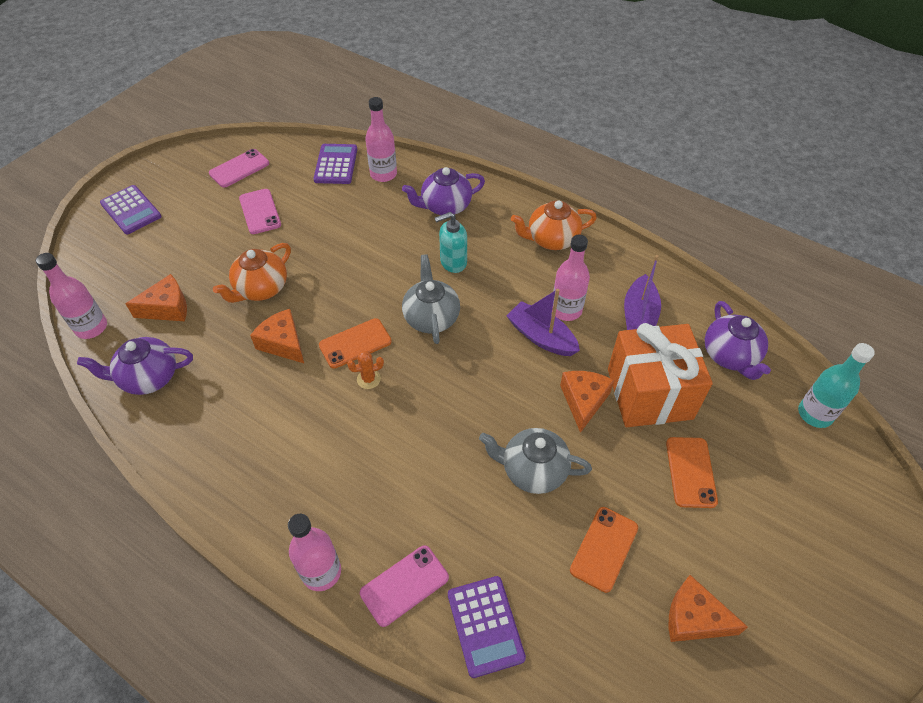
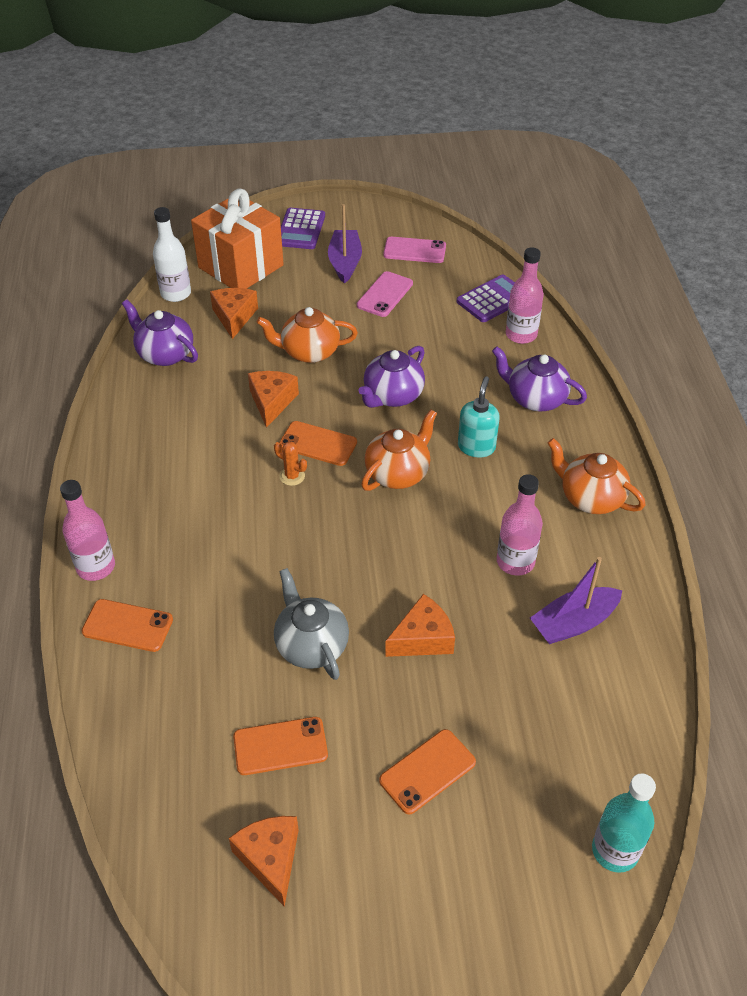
camera: 50 degrees right, 5 degrees down
pink bottle [36,253,107,339] -> white bottle [153,207,191,302]
orange cheese [125,274,187,321] -> orange cheese turned 120 degrees counterclockwise [210,288,258,339]
pink phone [360,545,449,627] -> orange phone [82,599,173,652]
grey teapot [402,254,460,344] -> orange teapot [361,410,437,491]
turquoise soap dispenser [435,212,467,273] -> turquoise soap dispenser turned 75 degrees clockwise [458,376,500,457]
purple calculator [448,576,526,678] -> none
purple boat [506,289,580,356] -> purple boat moved to [328,204,362,284]
orange gift [608,323,713,427] -> orange gift moved to [191,189,284,289]
purple teapot [705,301,771,380] -> purple teapot moved to [359,346,425,408]

